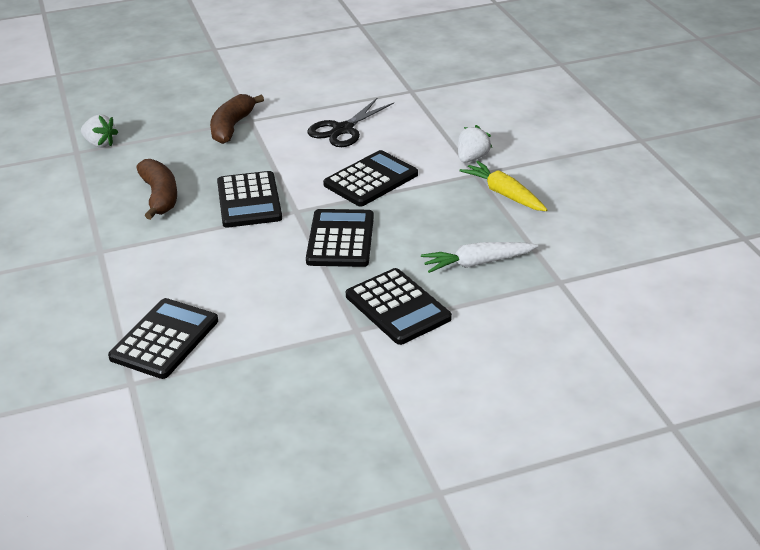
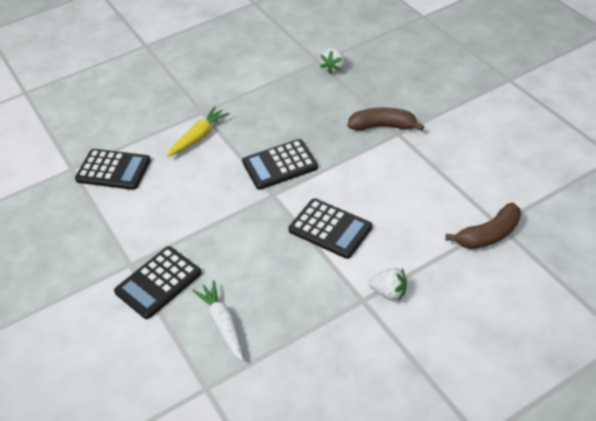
camera: 80 degrees right, 10 degrees up
brown banana [136,159,177,220] -> brown banana moved to [445,203,521,249]
black calculator [306,209,374,267] -> none
black scissors [307,98,394,147] -> none
yellow carrot [459,161,547,211] -> yellow carrot moved to [167,106,230,157]

